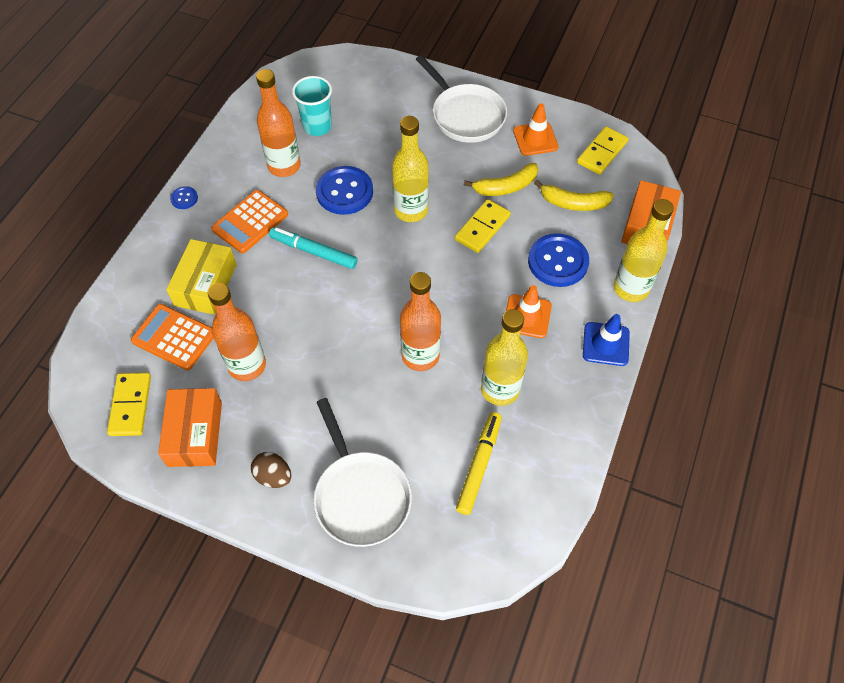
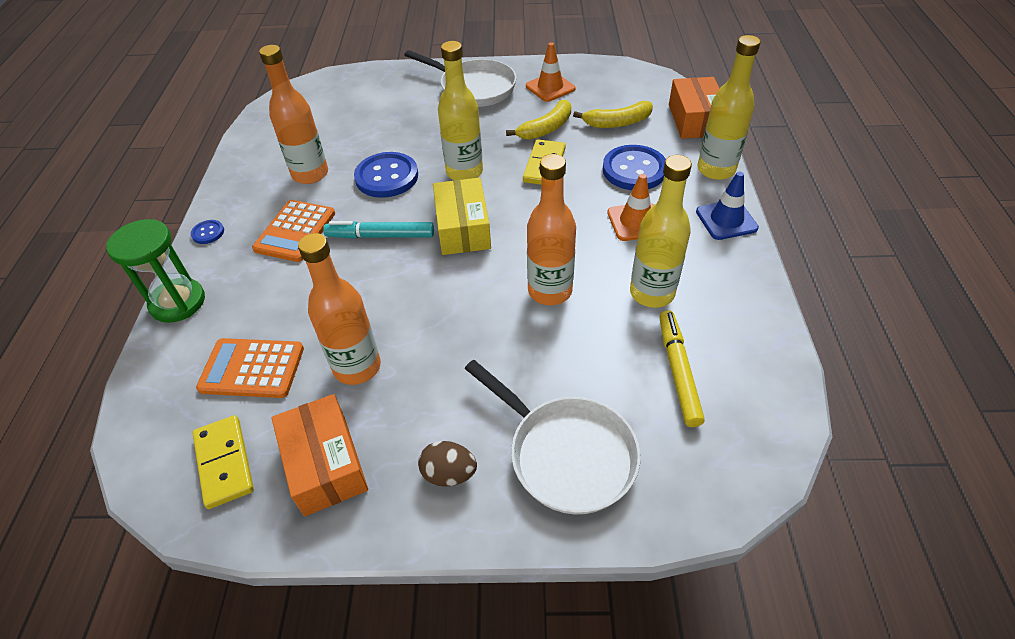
camera: 20 degrees left, 10 degrees down
yellow box [166,239,237,315] -> yellow box moved to [433,178,491,255]
turquoise cup [292,76,332,136] -> none
yellow domino [577,126,628,175] -> none
none -> green hourglass [106,219,205,323]

